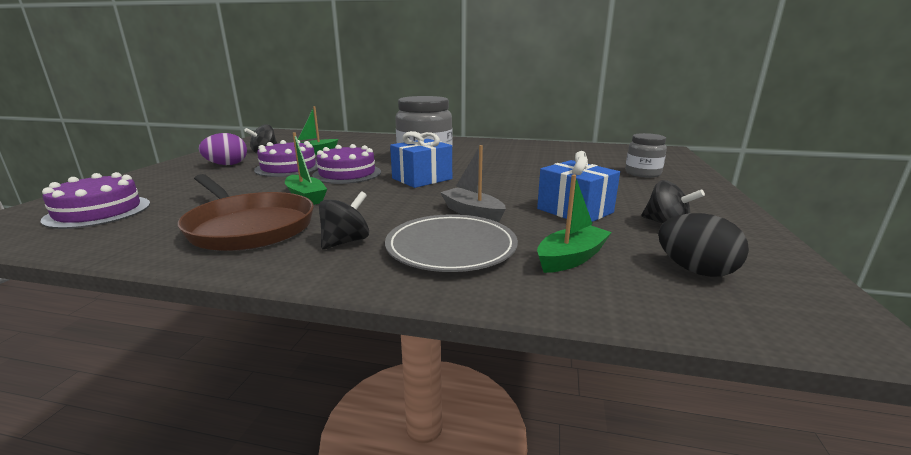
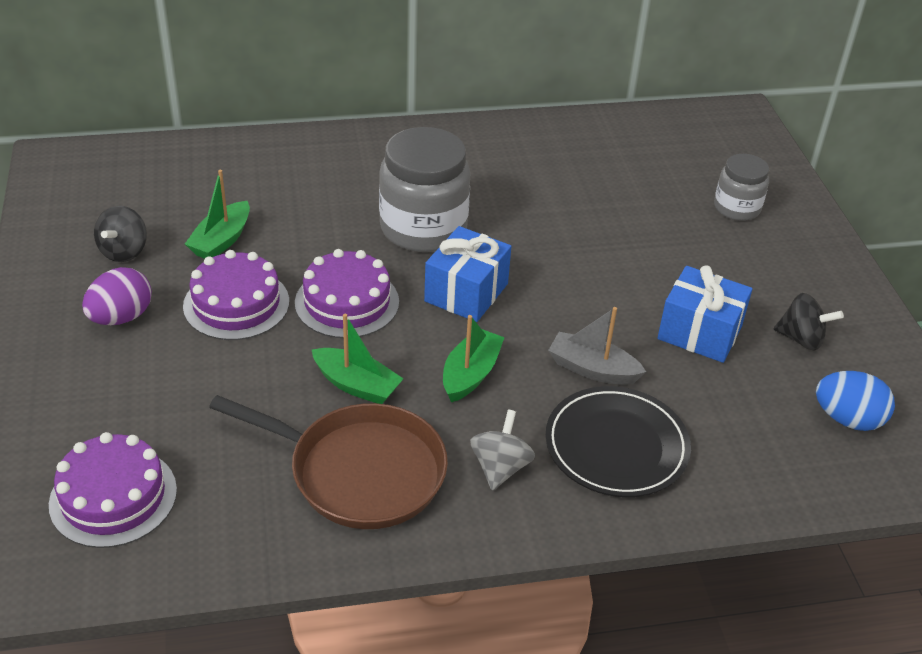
camera: 25 degrees left, 20 degrees up
black spinning top [319,191,369,250] -> grey spinning top [470,409,535,491]
grey plate [385,214,518,272] -> black plate [545,386,691,497]
green boat [537,174,612,273] -> green boat moved to [443,315,505,403]
black egg [658,213,749,277] -> blue egg [816,371,895,431]

